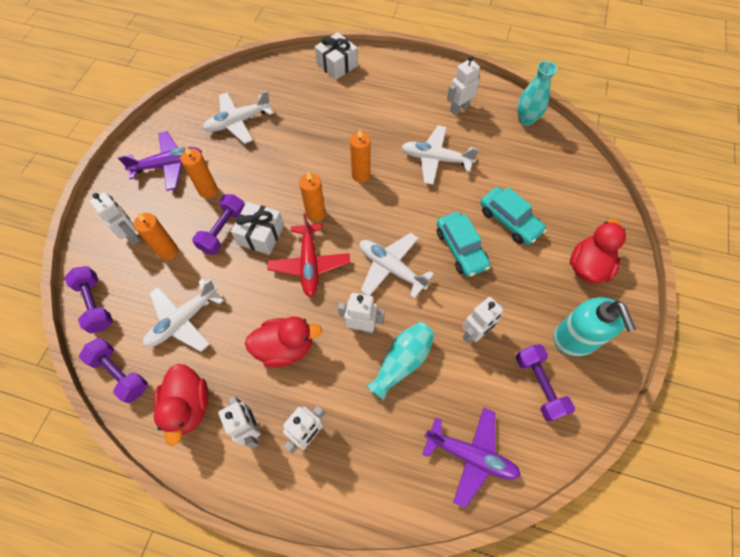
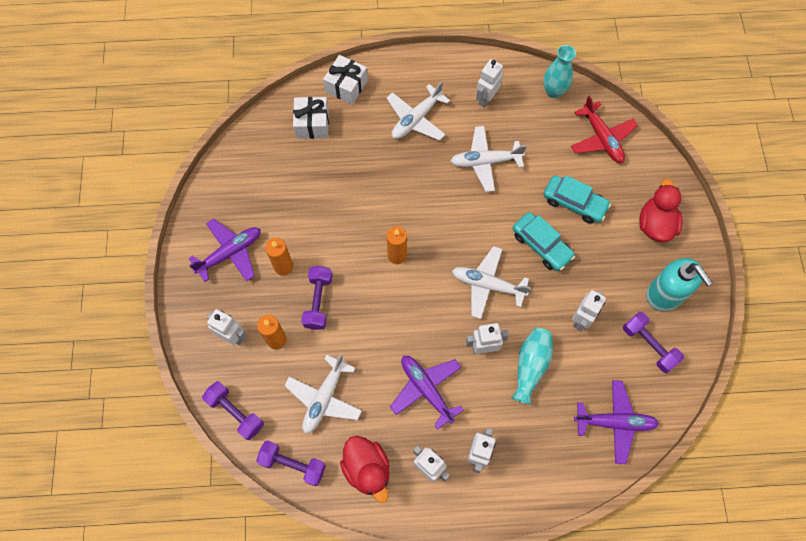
camera: 20 degrees left, 5 degrees up
white plane [203,90,274,144] -> white plane moved to [386,81,450,141]
white gift [231,202,284,255] -> white gift moved to [293,97,329,139]
red duck [245,317,322,368] -> purple plane [390,356,464,430]
red plane [267,213,350,297] -> red plane moved to [571,95,638,163]
orange candle [350,129,371,183] -> none

